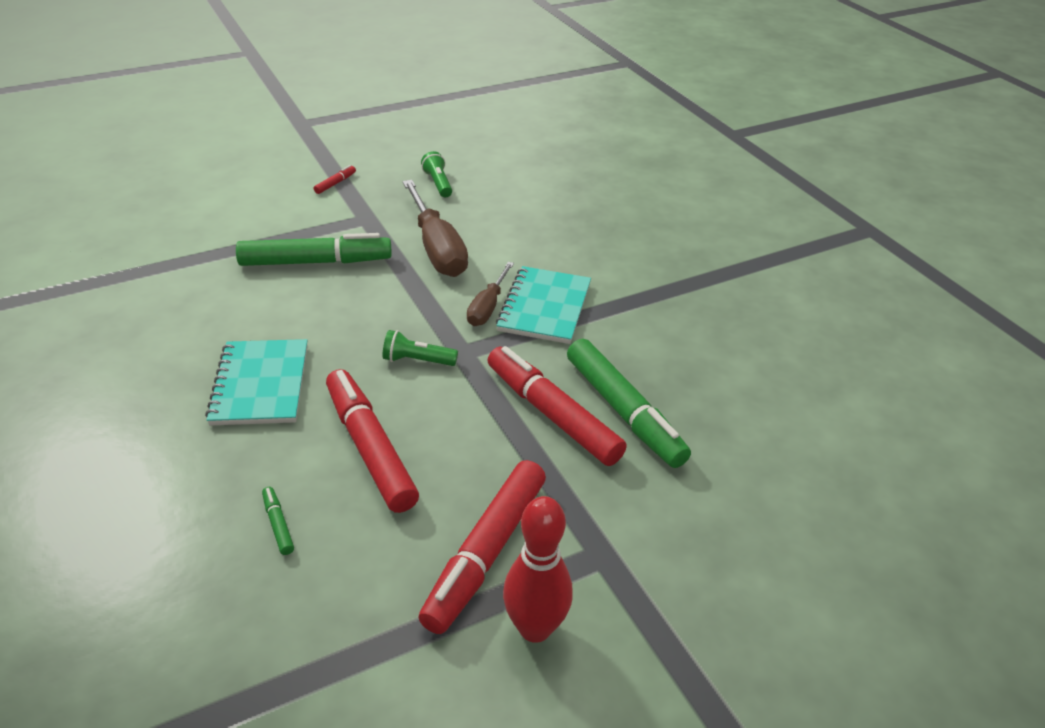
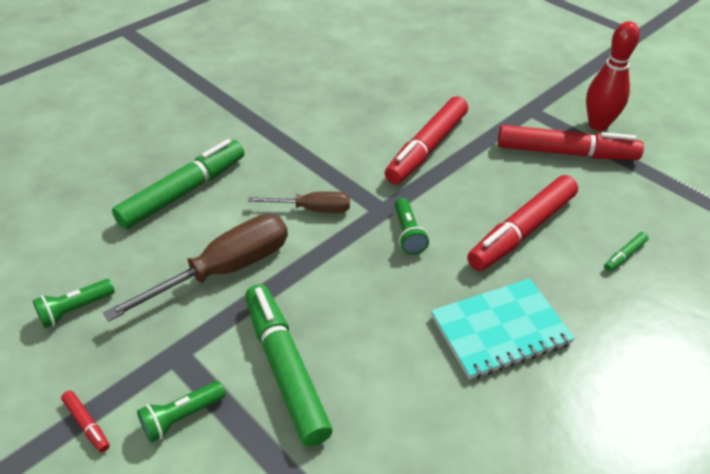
camera: 105 degrees left, 5 degrees up
red marker [314,165,356,194] -> red marker turned 150 degrees counterclockwise [61,390,110,452]
turquoise notebook [496,266,591,344] -> none
green marker [567,339,691,468] -> green marker moved to [112,139,245,229]
none -> green flashlight [137,381,225,443]

